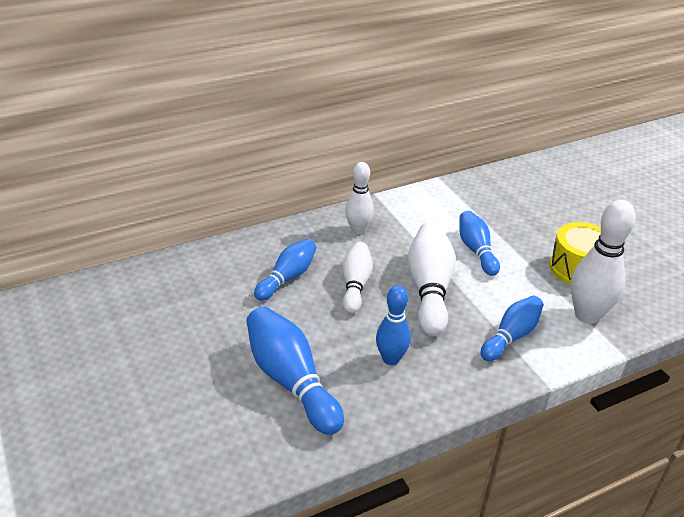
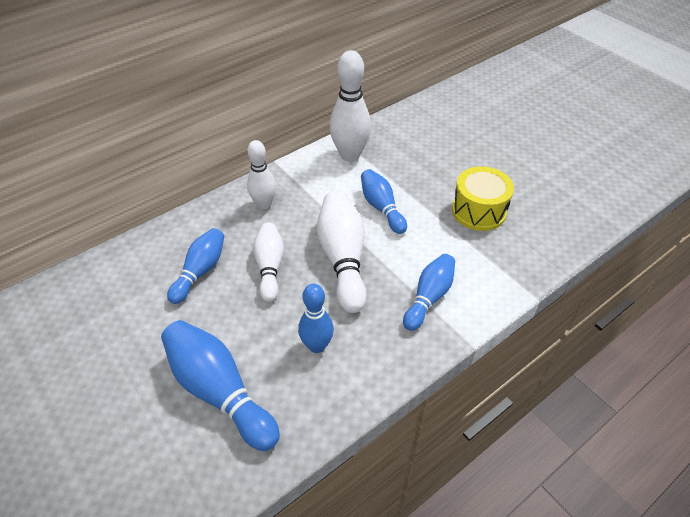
camera: 10 degrees left, 10 degrees up
white bowling pin [571,200,636,324] -> white bowling pin moved to [329,50,371,162]

